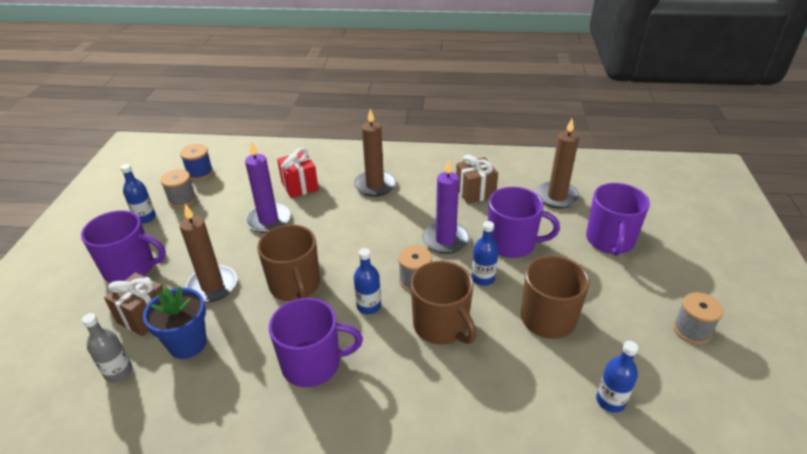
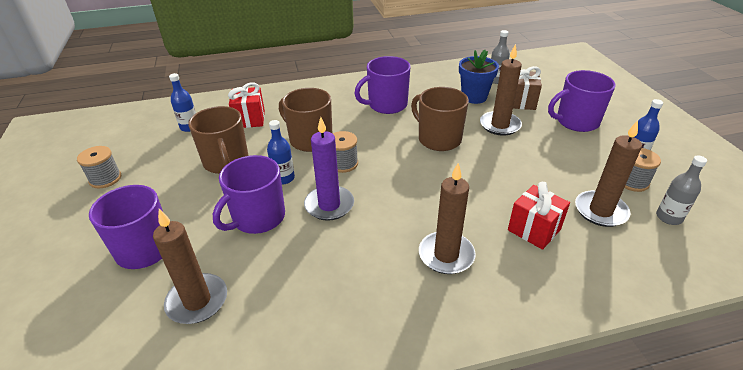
camera: 160 degrees right, 0 degrees up
blue spool [180,144,213,180] -> grey bottle [656,155,707,225]
purple candle [245,141,290,233] -> none
blue bottle [354,248,381,314] -> none
brown gift [456,155,498,204] -> none
purple mug [488,187,560,258] -> purple mug turned 45 degrees counterclockwise [213,155,285,234]
none -> red gift [228,82,265,128]
none -> brown candle [575,120,642,227]

